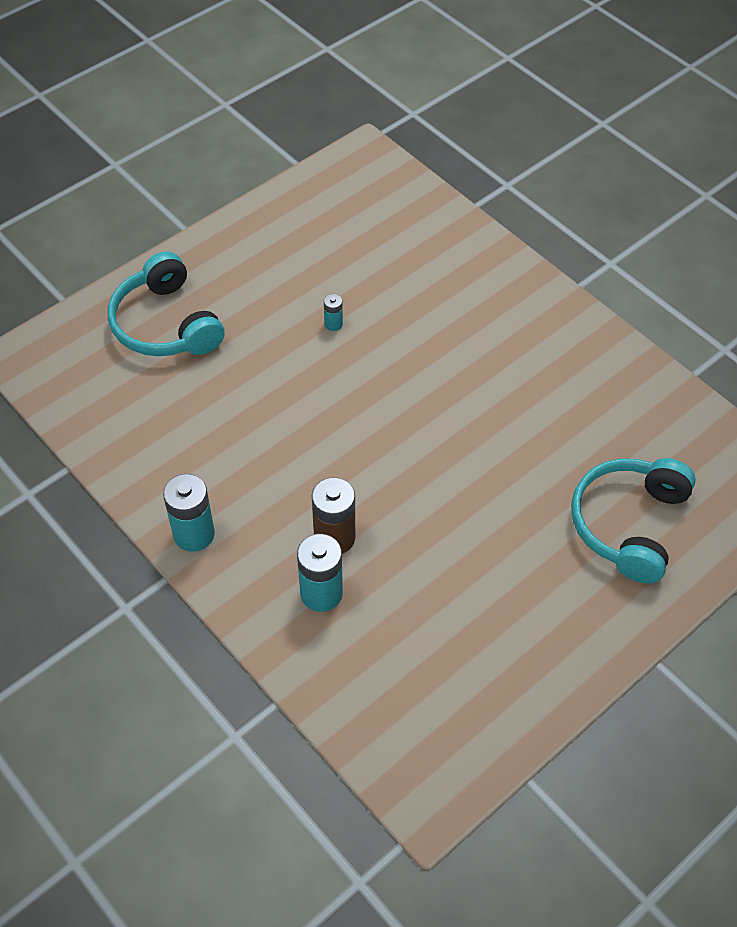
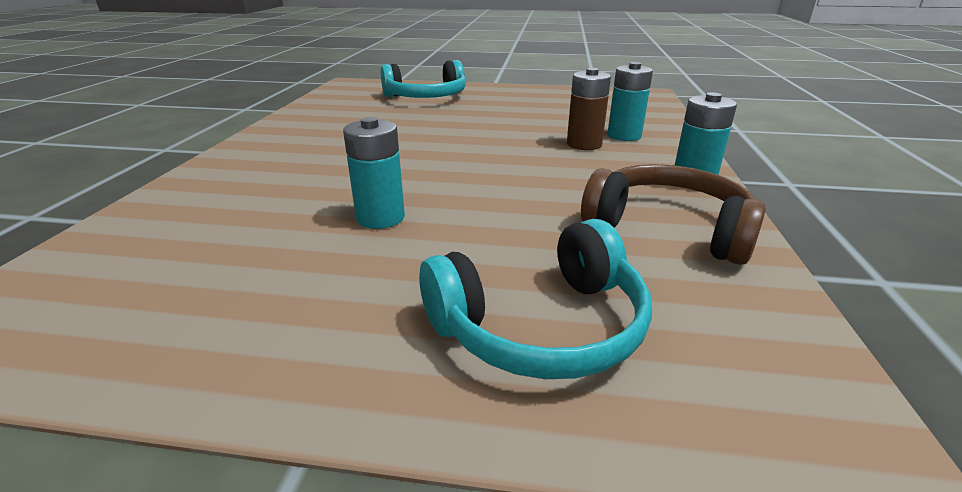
camera: 130 degrees left, 25 degrees down
turquoise headphones [108,251,225,356] -> turquoise headphones turned 45 degrees clockwise [419,219,652,379]
turquoise battery [324,294,343,331] -> turquoise battery [343,117,405,229], size x2.00
none -> brown headphones [581,164,766,265]

